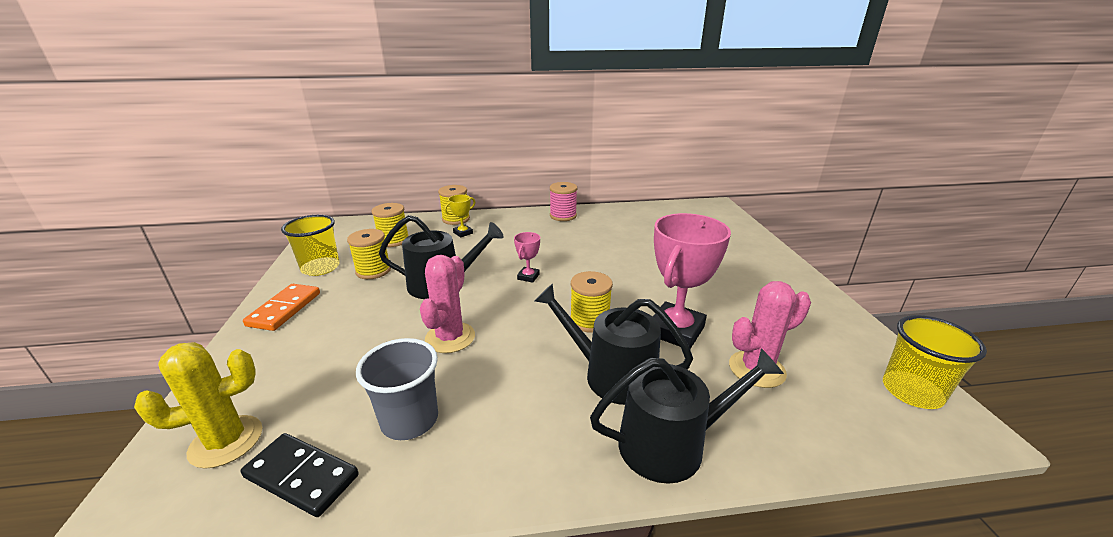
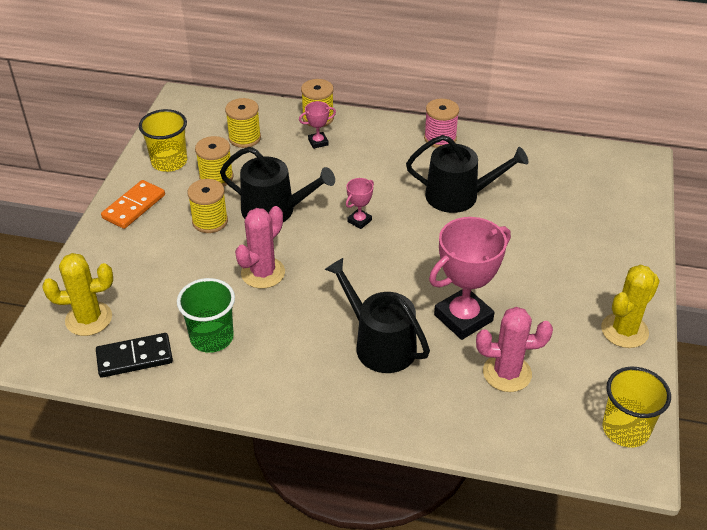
camera: 20 degrees right, 15 degrees up
black domino [241,433,358,517] -> black domino turned 60 degrees counterclockwise [96,333,173,378]
grey cup [356,338,438,440] -> green cup [177,278,235,353]
yellow trophy [444,195,475,237] -> pink trophy [299,101,336,149]
yellow spool [570,271,613,333] -> yellow spool moved to [187,179,228,233]
black watering can [590,348,784,484] -> black watering can moved to [406,135,528,213]
none -> yellow cactus [601,264,660,348]

